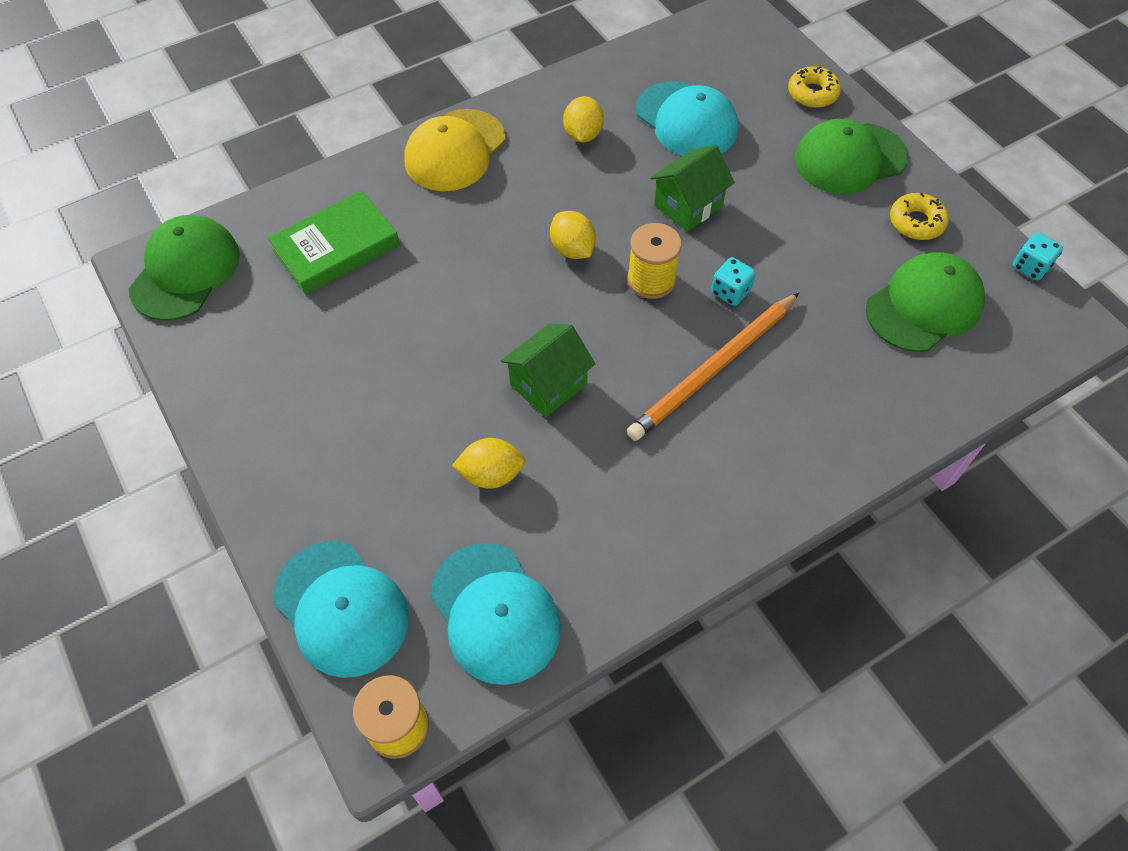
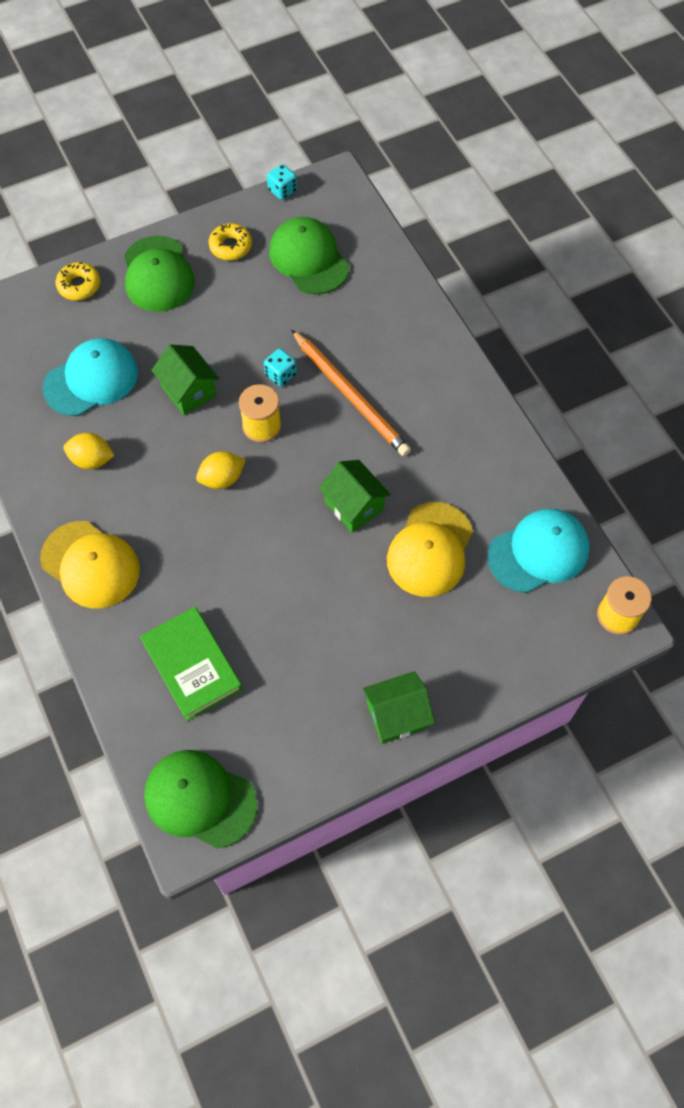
camera: 85 degrees left, 5 degrees up
turquoise cap [273,541,409,678] -> none
yellow lemon [452,438,526,489] -> yellow cap [387,502,473,597]
none -> green house [363,671,435,744]

